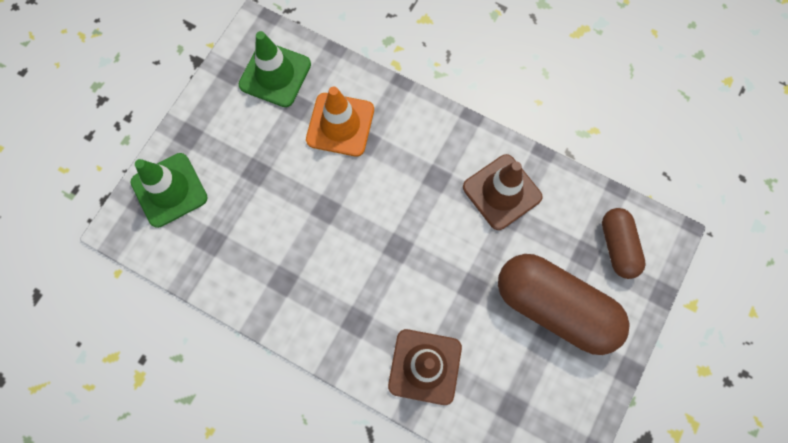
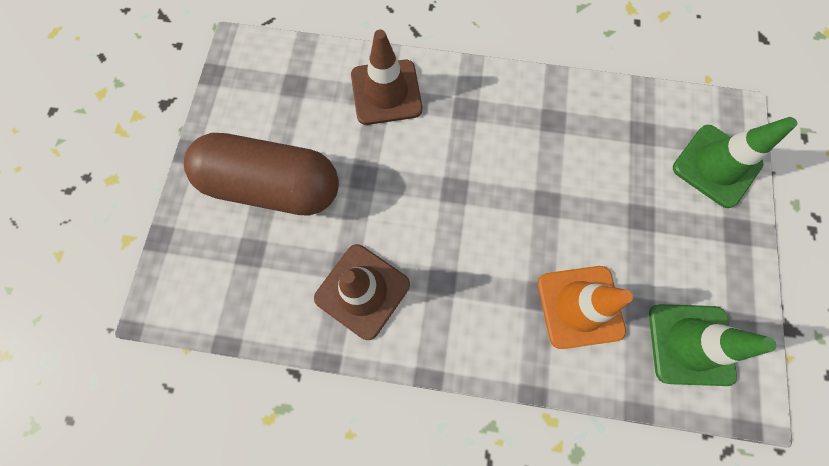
camera: 160 degrees right, 0 degrees up
brown capsule [602,208,646,279] -> none

